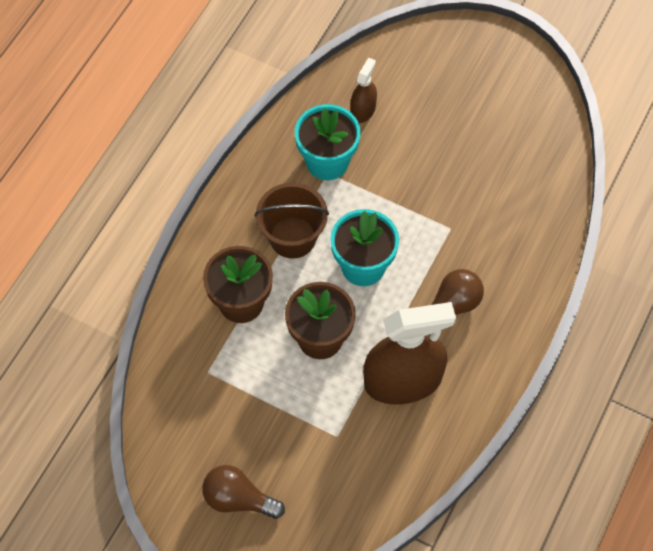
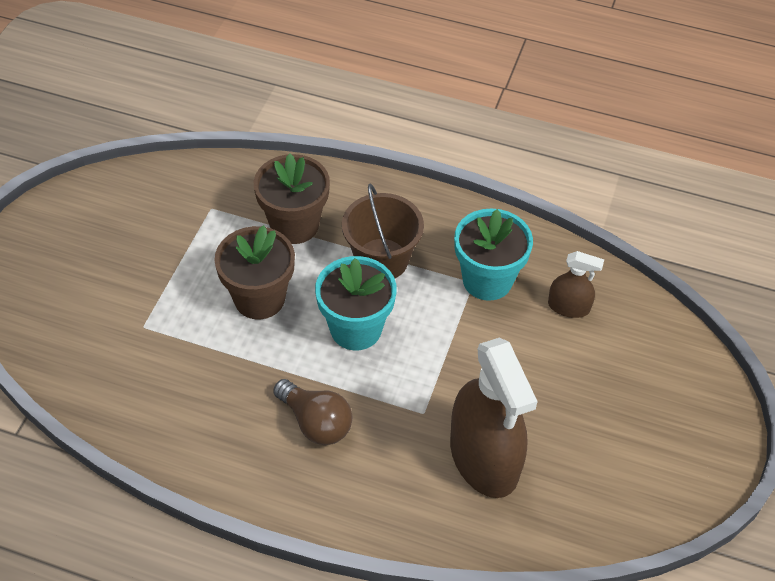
camera: 80 degrees right, 10 degrees down
brown light bulb [202,465,285,519] -> none
brown spray bottle [363,302,456,404] -> brown spray bottle moved to [450,338,538,498]

